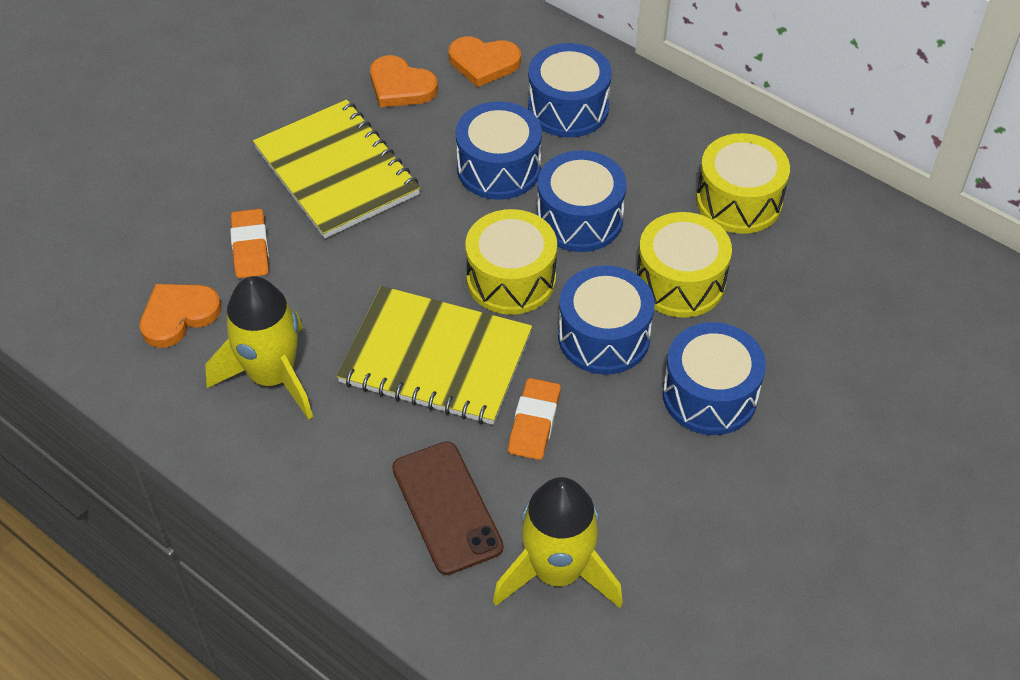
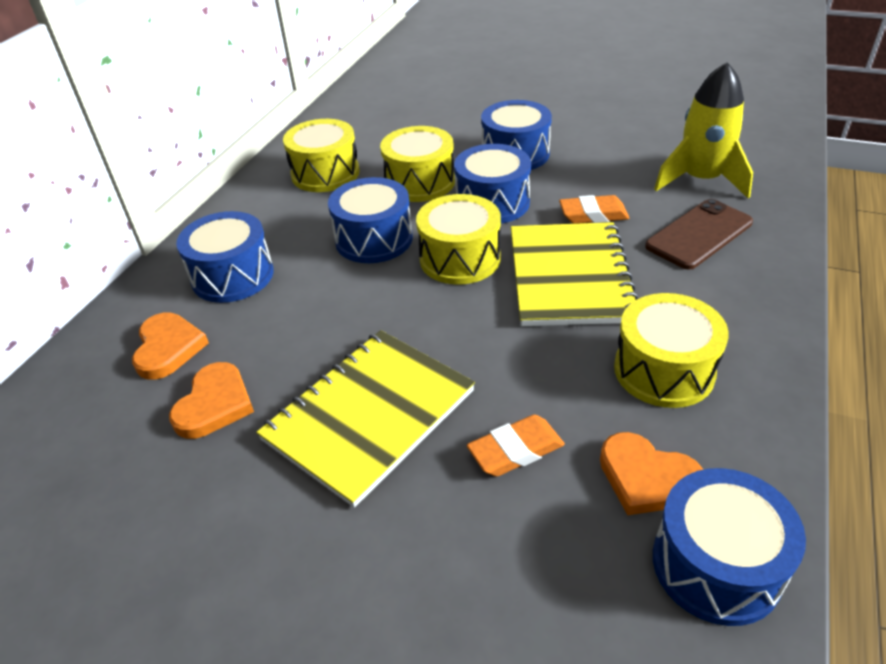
camera: 105 degrees left, 10 degrees down
yellow rocket [205,276,313,420] -> yellow drum [614,293,729,408]
blue drum [456,101,542,200] -> blue drum moved to [653,468,806,626]

